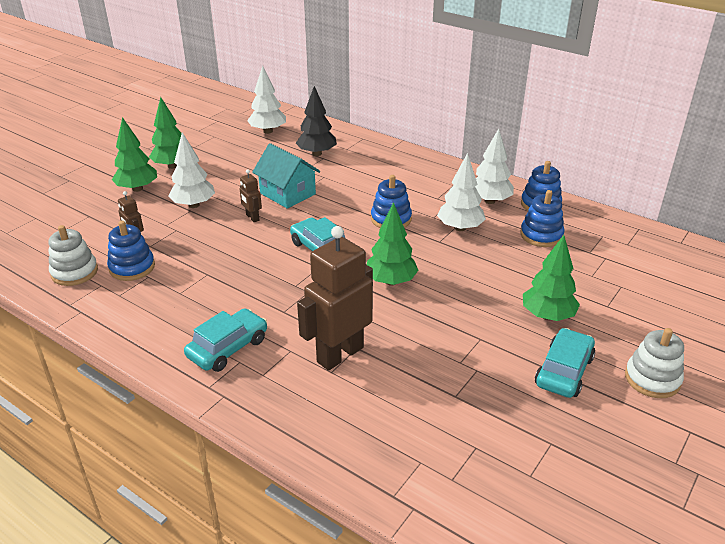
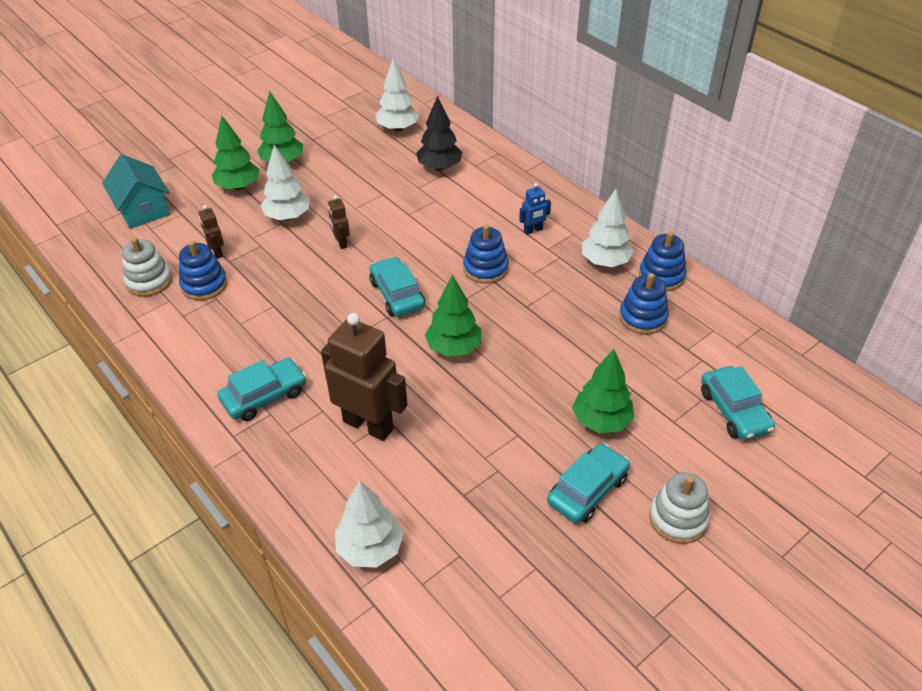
camera: 15 degrees right, 10 degrees up
turquoise house [252,143,320,209] -> turquoise house moved to [102,154,170,229]
brown robot [297,226,373,371] -> brown robot turned 60 degrees clockwise [321,313,407,441]
white tree [437,153,486,231] -> white tree moved to [335,480,404,568]
none -> blue robot [519,183,551,235]
none -> turquoise car [701,366,775,441]

